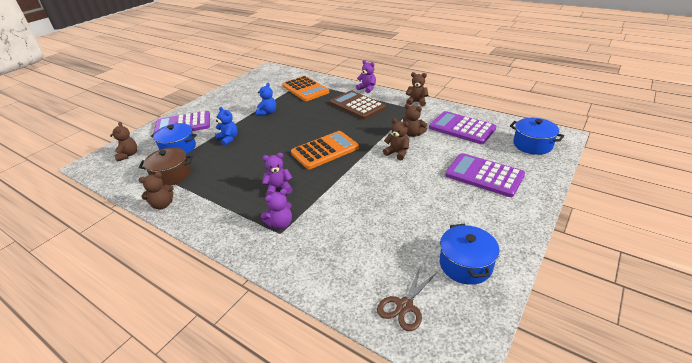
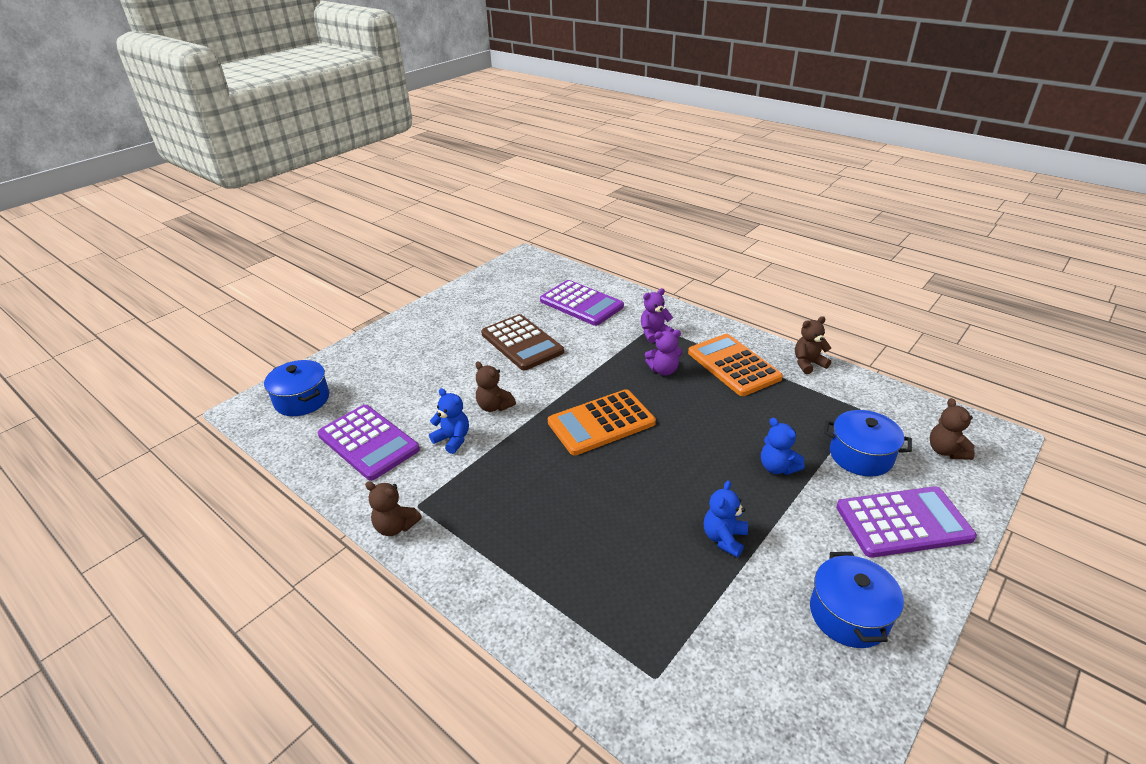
camera: 175 degrees left, 0 degrees up
brown pot [139,147,193,186] -> none
orange calculator [282,76,329,101] -> orange calculator moved to [688,334,783,396]
brown calculator [330,90,386,119] -> brown calculator moved to [481,314,564,371]
purple teddy bear [356,60,376,93] -> none
brown scissors [377,265,438,331] -> none
brown teddy bear [403,104,427,137] -> blue teddy bear [429,388,469,454]
blue pot [440,224,499,285] -> blue pot moved to [810,552,904,648]
purple calculator [445,153,525,197] -> purple calculator moved to [540,280,624,326]

